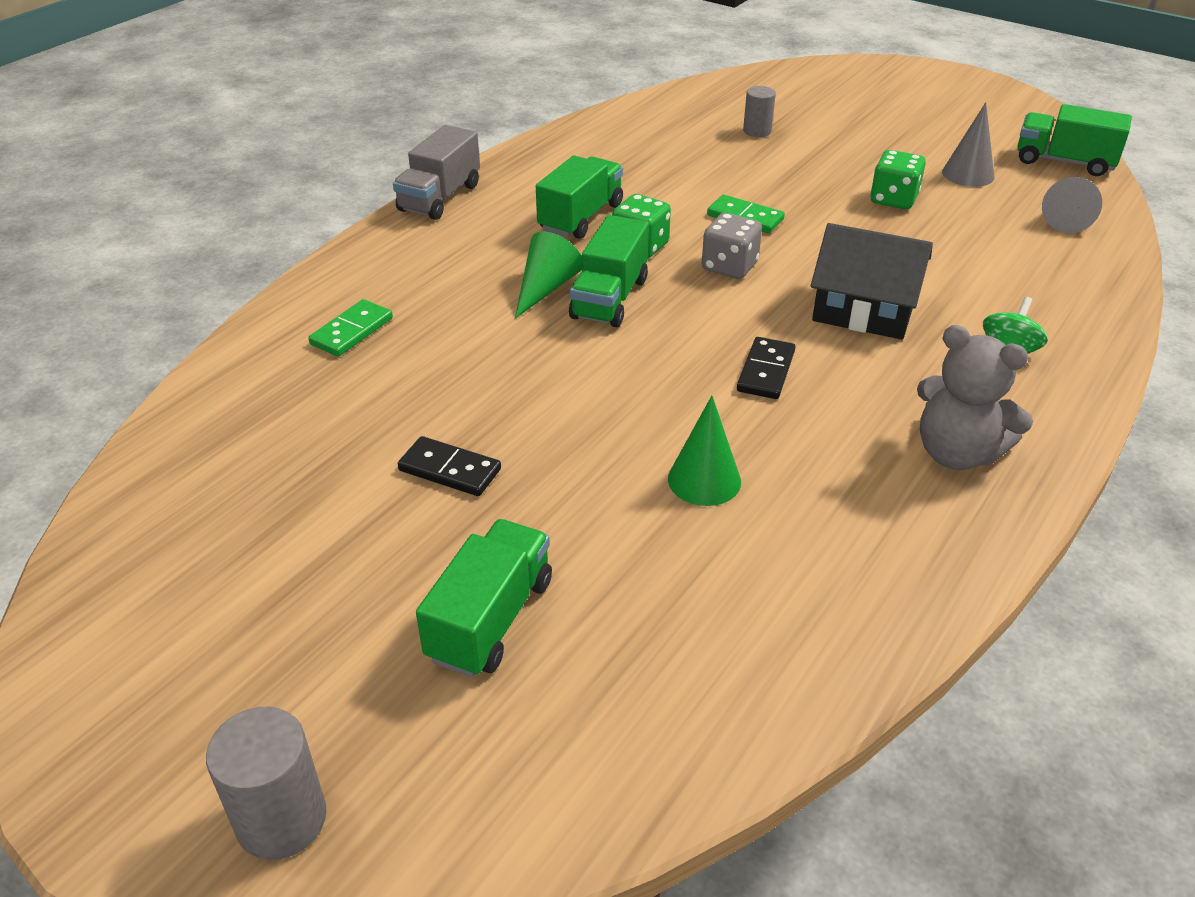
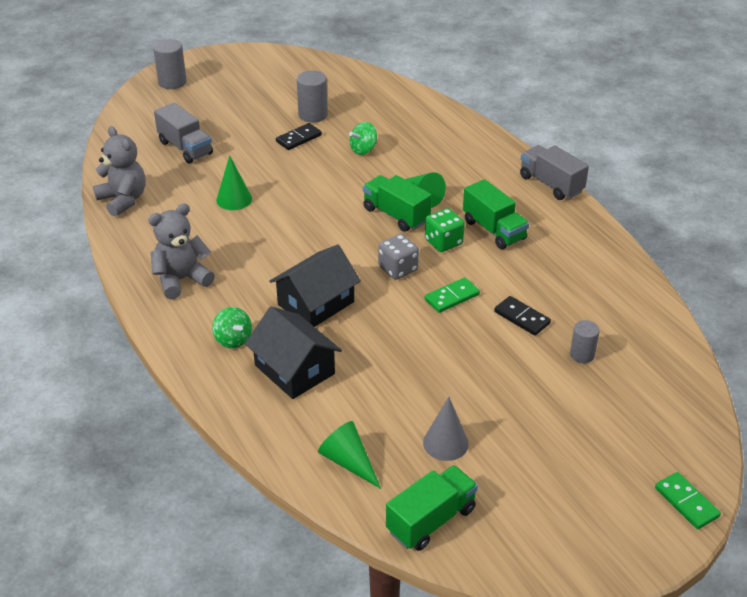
camera: 115 degrees right, 0 degrees up
green domino [308,299,393,357] -> green domino moved to [655,472,721,529]
green truck [416,519,552,677] -> none
black domino [737,337,795,399] -> black domino moved to [494,296,551,336]
green dice [870,150,926,209] -> none
grey cone [1042,177,1102,233] -> green cone [318,421,381,489]
none -> grey teddy bear [93,126,146,217]
none -> grey truck [154,103,213,164]
none -> black house [245,307,342,399]
none -> grey cylinder [297,70,328,123]
none -> green spinning top [349,122,377,155]

